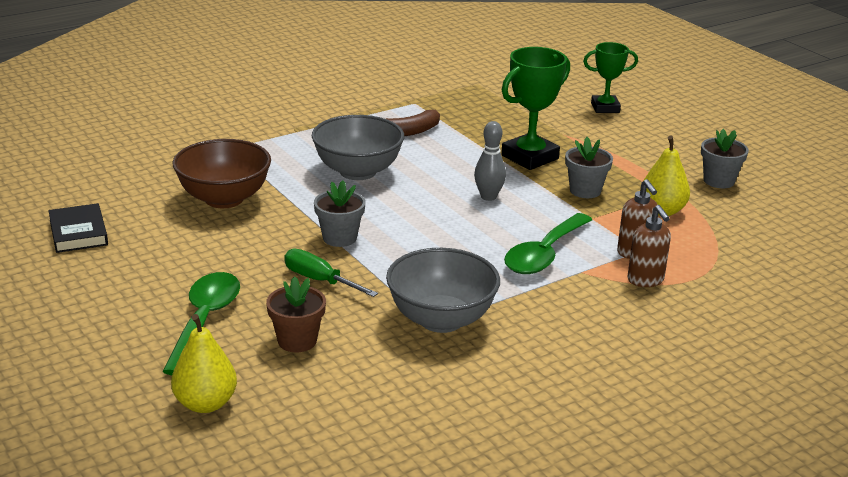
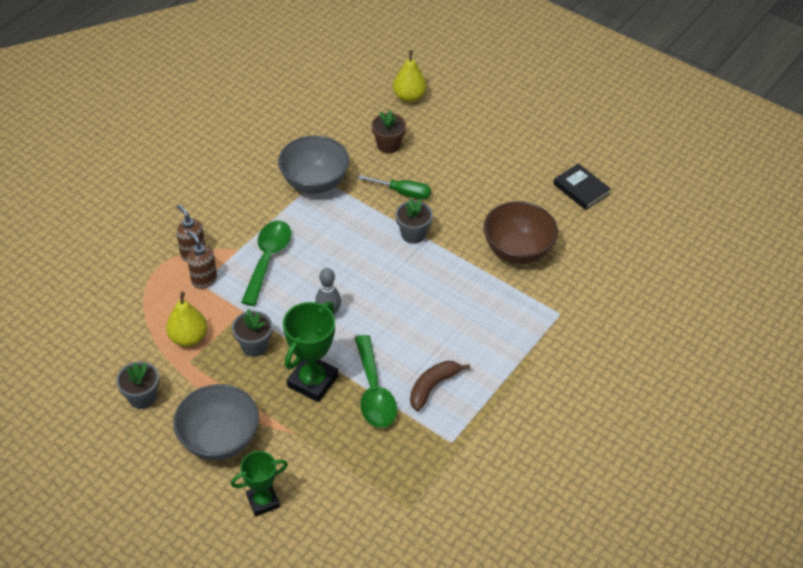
camera: 160 degrees right, 20 degrees up
green spoon [162,272,240,375] -> green spoon moved to [355,335,397,428]
grey bowl [312,115,404,180] -> grey bowl moved to [173,384,259,460]

